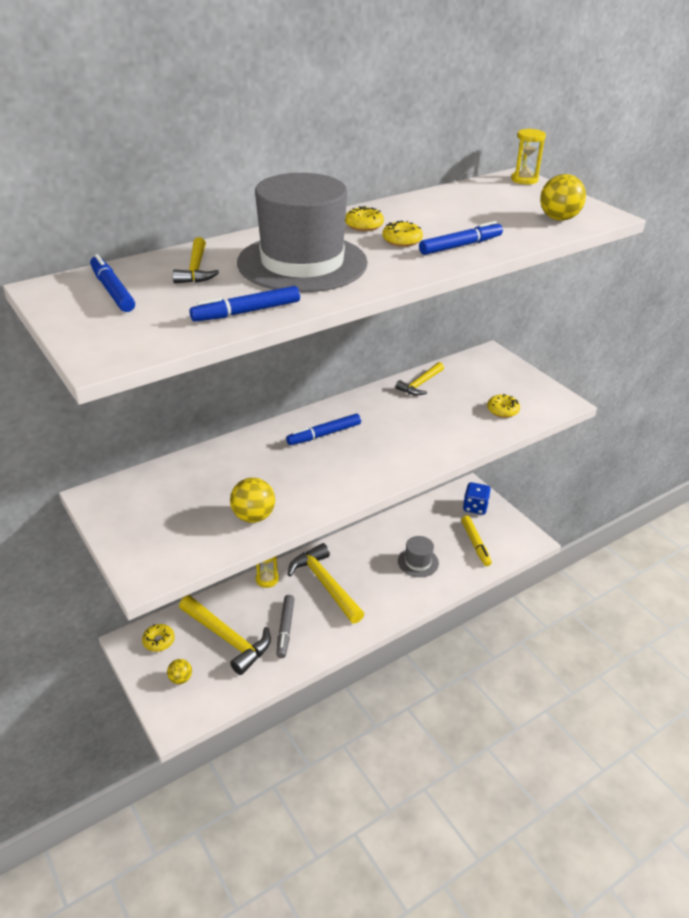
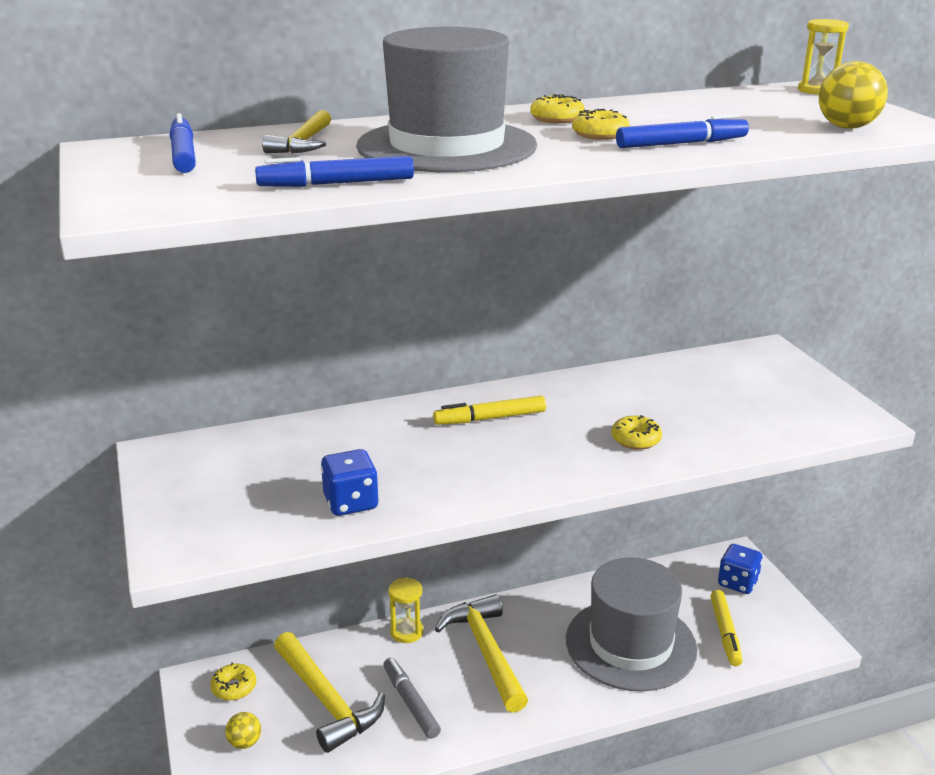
camera: 15 degrees right, 10 degrees down
yellow ball [230,478,275,523] -> blue dice [321,449,379,516]
grey marker [276,595,295,658] -> grey marker turned 135 degrees clockwise [383,658,441,739]
blue marker [286,414,361,445] -> yellow marker [433,395,546,425]
yellow hammer [395,362,444,395] -> none
grey hat [398,536,439,577] -> grey hat [566,557,697,691], size x2.12
yellow donut [487,394,520,418] -> yellow donut moved to [611,415,662,450]

